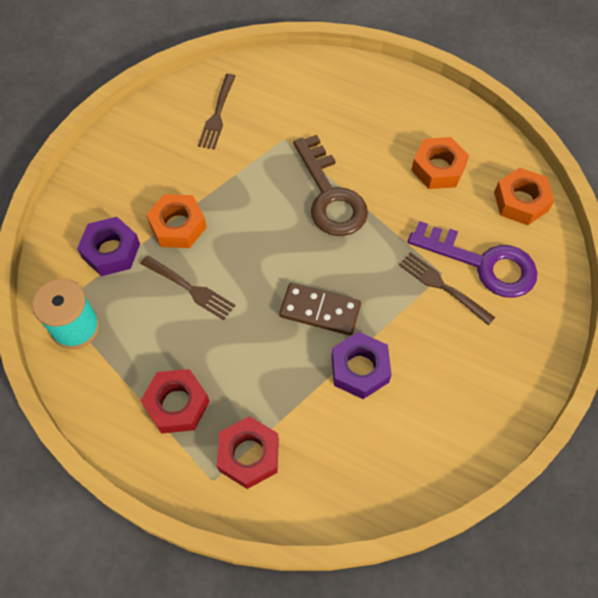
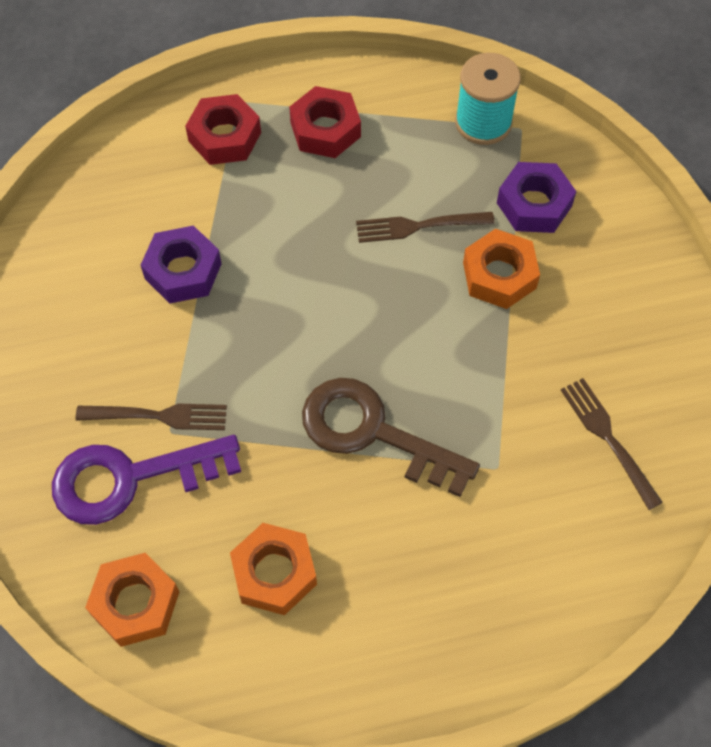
camera: 140 degrees right, 0 degrees up
brown domino [279,283,361,336] -> none

